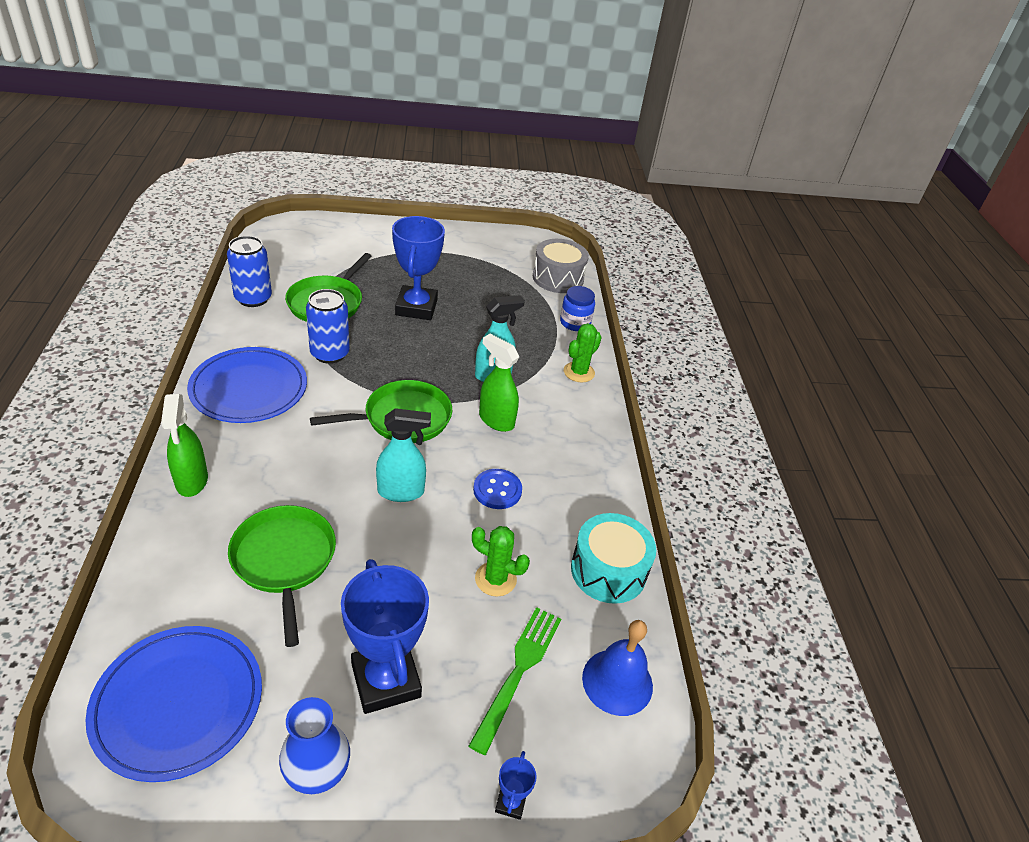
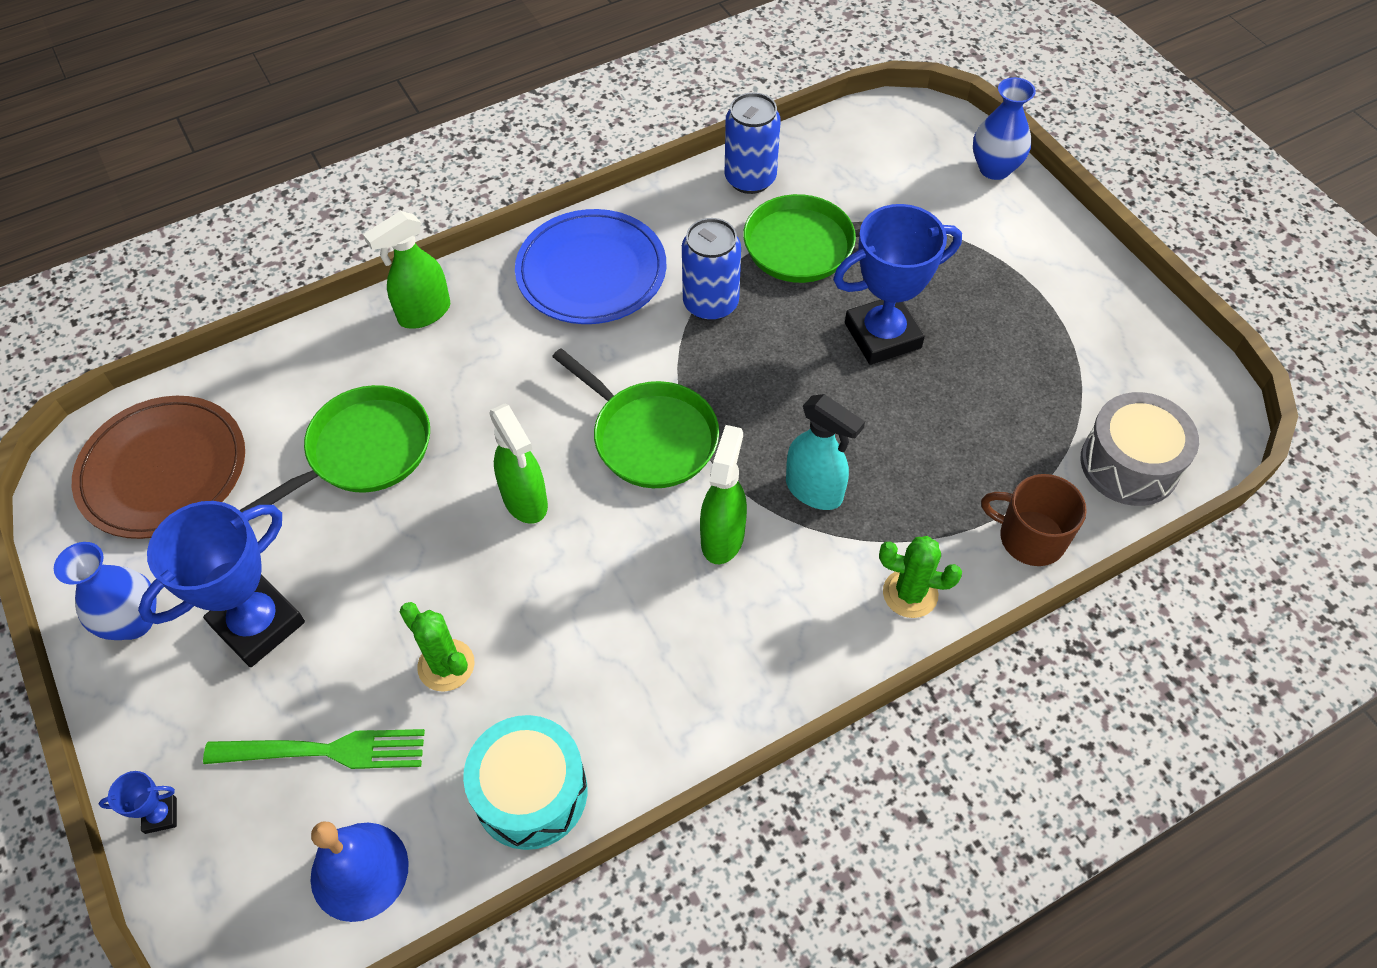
camera: 70 degrees right, 15 degrees up
blue plate [86,626,262,782] -> brown plate [72,396,245,539]
turquoise spray bottle [376,408,431,502] -> green spray bottle [489,403,548,524]
green cactus [472,526,530,597] -> green cactus turned 45 degrees counterclockwise [400,602,475,692]
blue button [473,469,522,509] -> none
blue jar [560,286,595,331] -> brown mug [981,474,1087,566]
none -> blue vase [973,77,1036,180]

